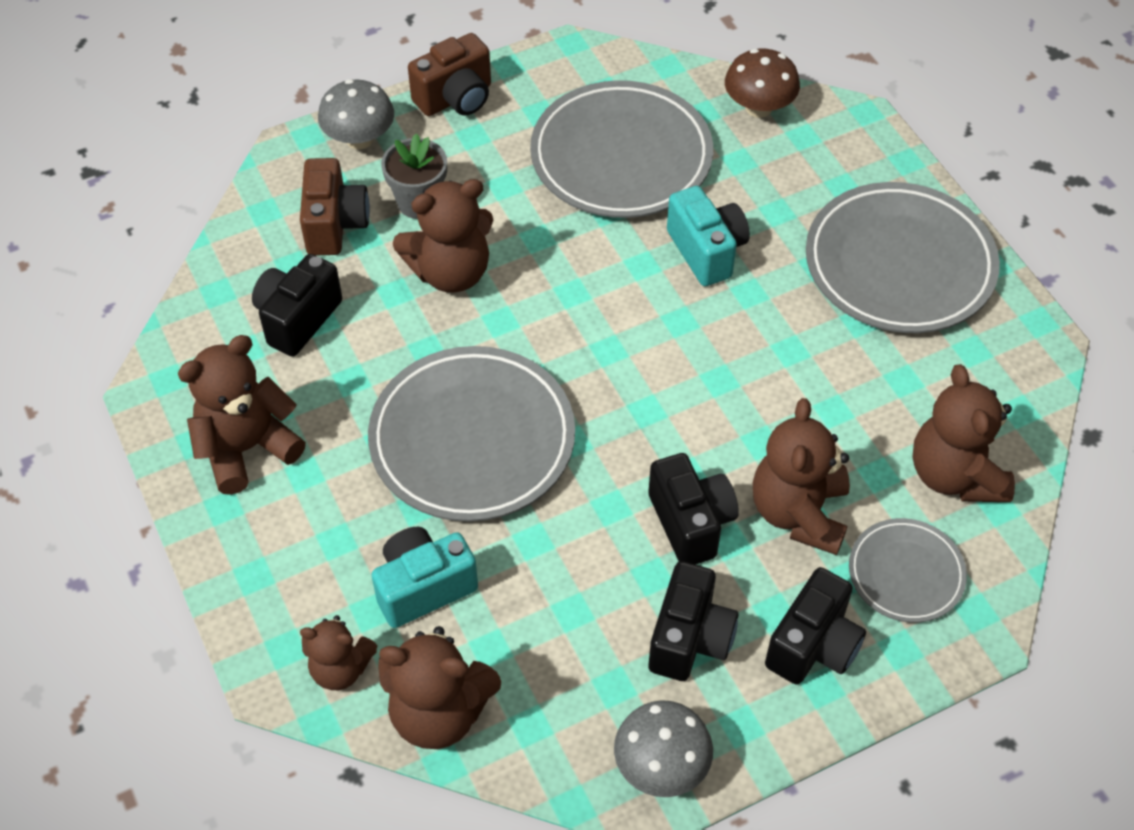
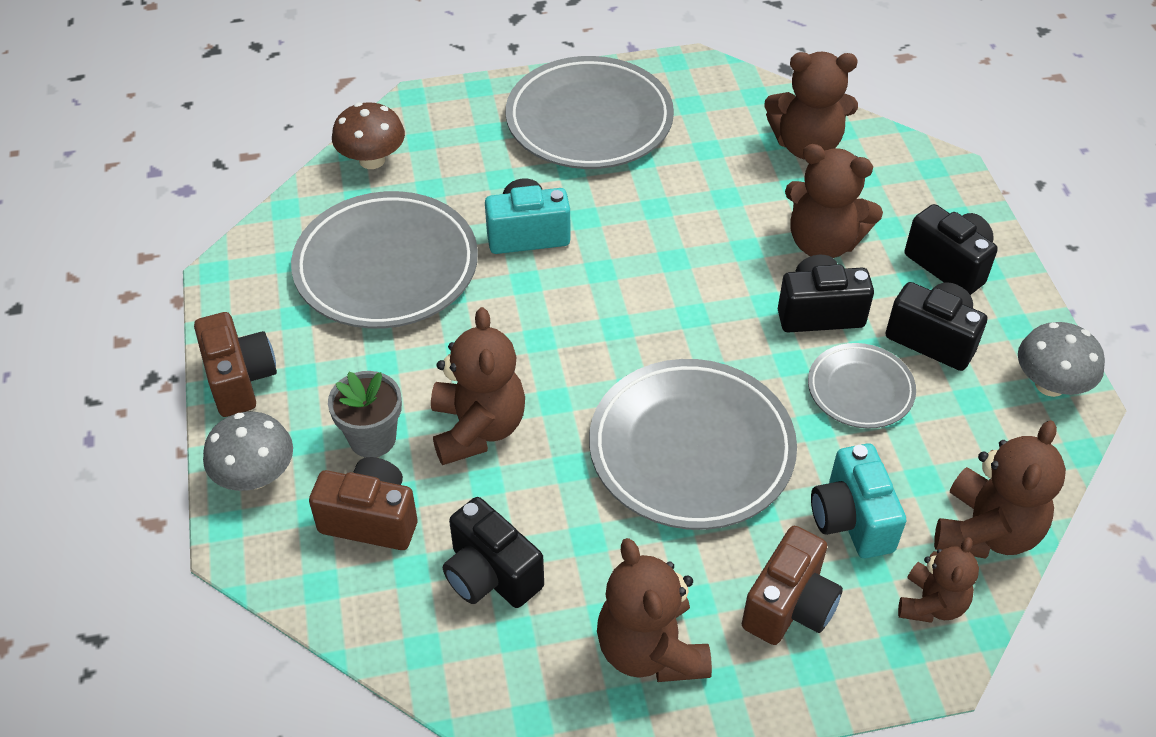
camera: 75 degrees left, 5 degrees down
grey plate [849,518,967,623] -> grey plate moved to [808,343,916,429]
none -> brown camera [742,526,843,645]

